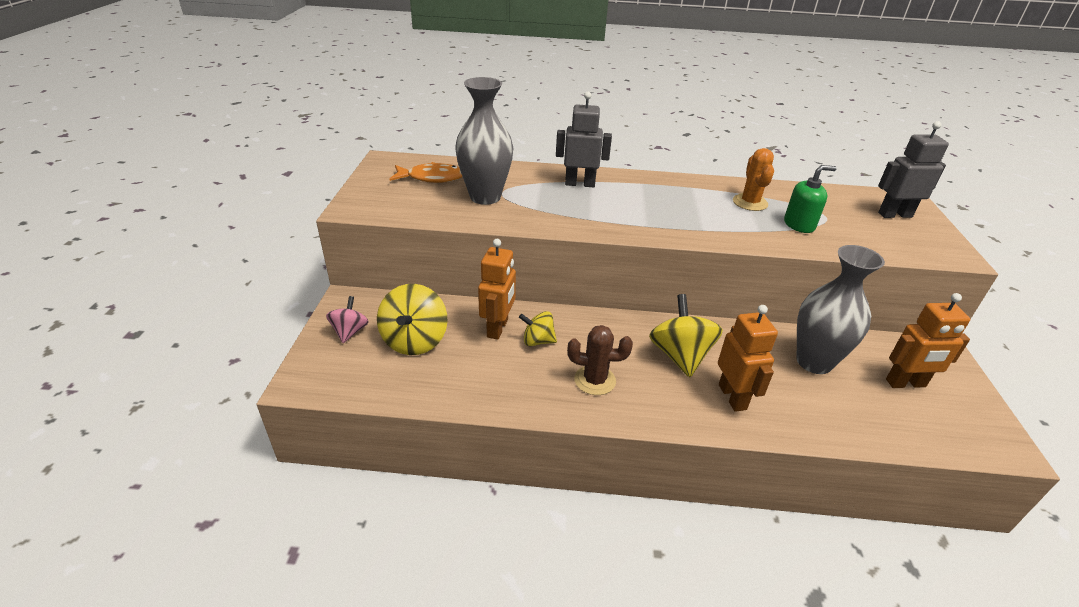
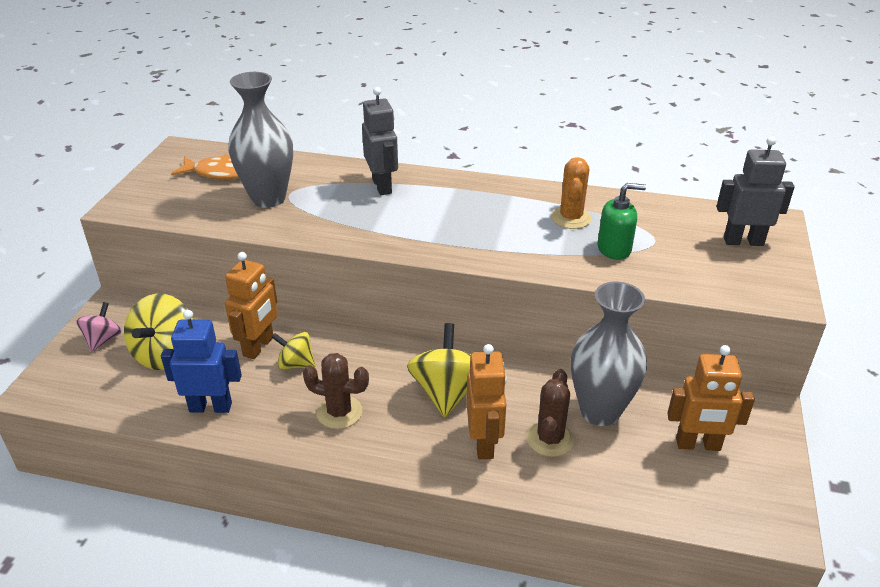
camera: 10 degrees right, 0 degrees up
grey robot [556,92,612,187] -> grey robot turned 60 degrees clockwise [362,87,398,195]
none -> blue robot [161,310,242,413]
none -> brown cactus [526,369,574,457]

